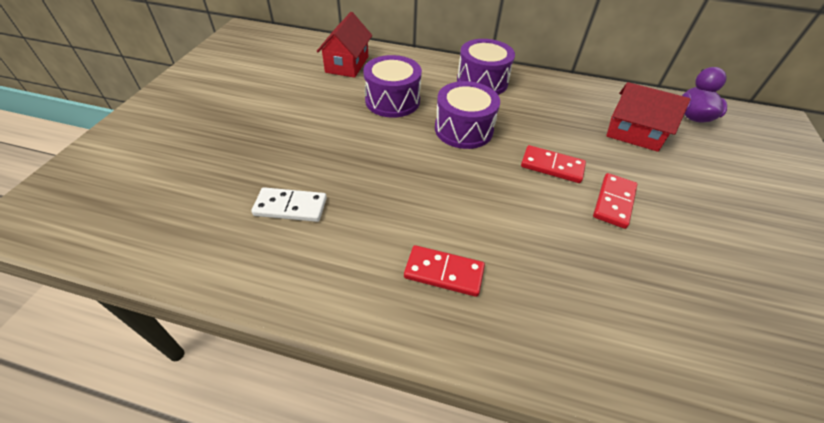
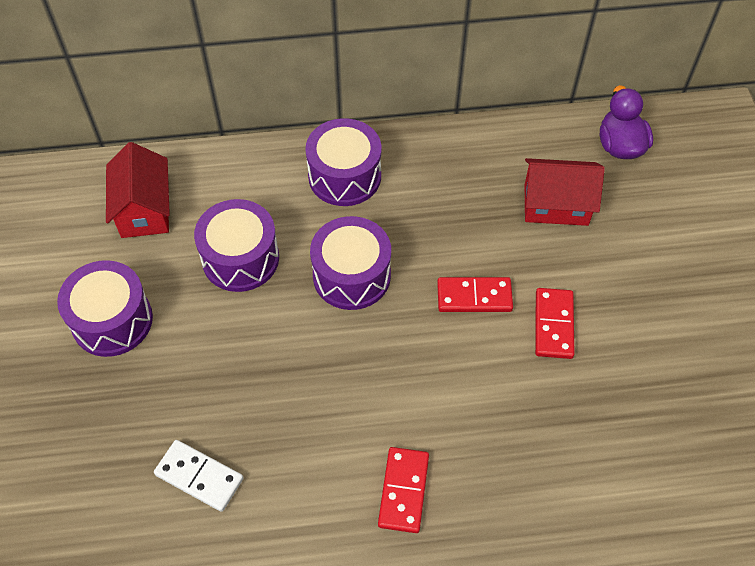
camera: 20 degrees left, 10 degrees up
white domino [251,187,327,222] -> white domino turned 45 degrees clockwise [154,440,244,512]
red domino [404,245,485,297] -> red domino turned 75 degrees counterclockwise [378,447,429,533]
none -> purple drum [57,260,153,357]

